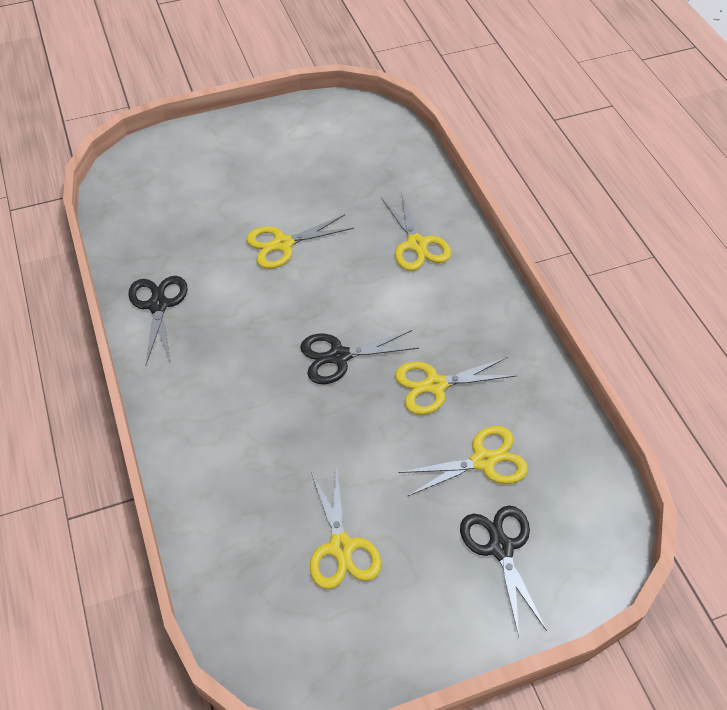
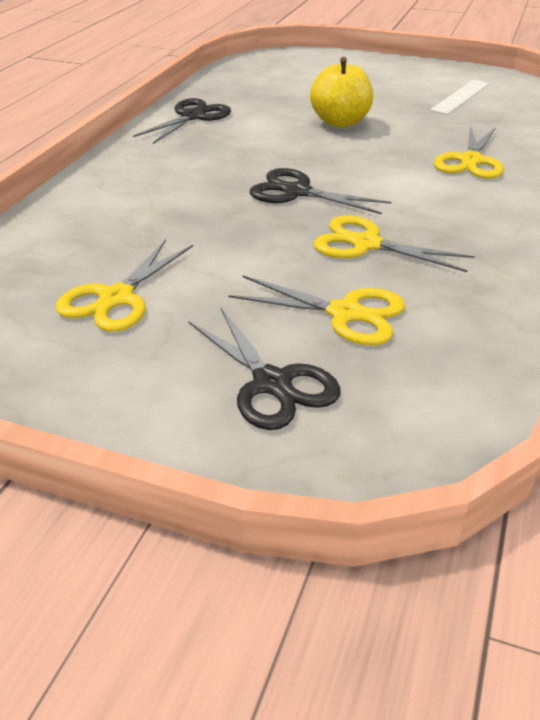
camera: 40 degrees right, 15 degrees down
yellow scissors [246,214,354,269] -> yellow apple [310,57,373,127]
black scissors [460,506,547,637] -> black scissors turned 120 degrees clockwise [188,308,341,430]
none -> white ruler [430,80,490,115]

